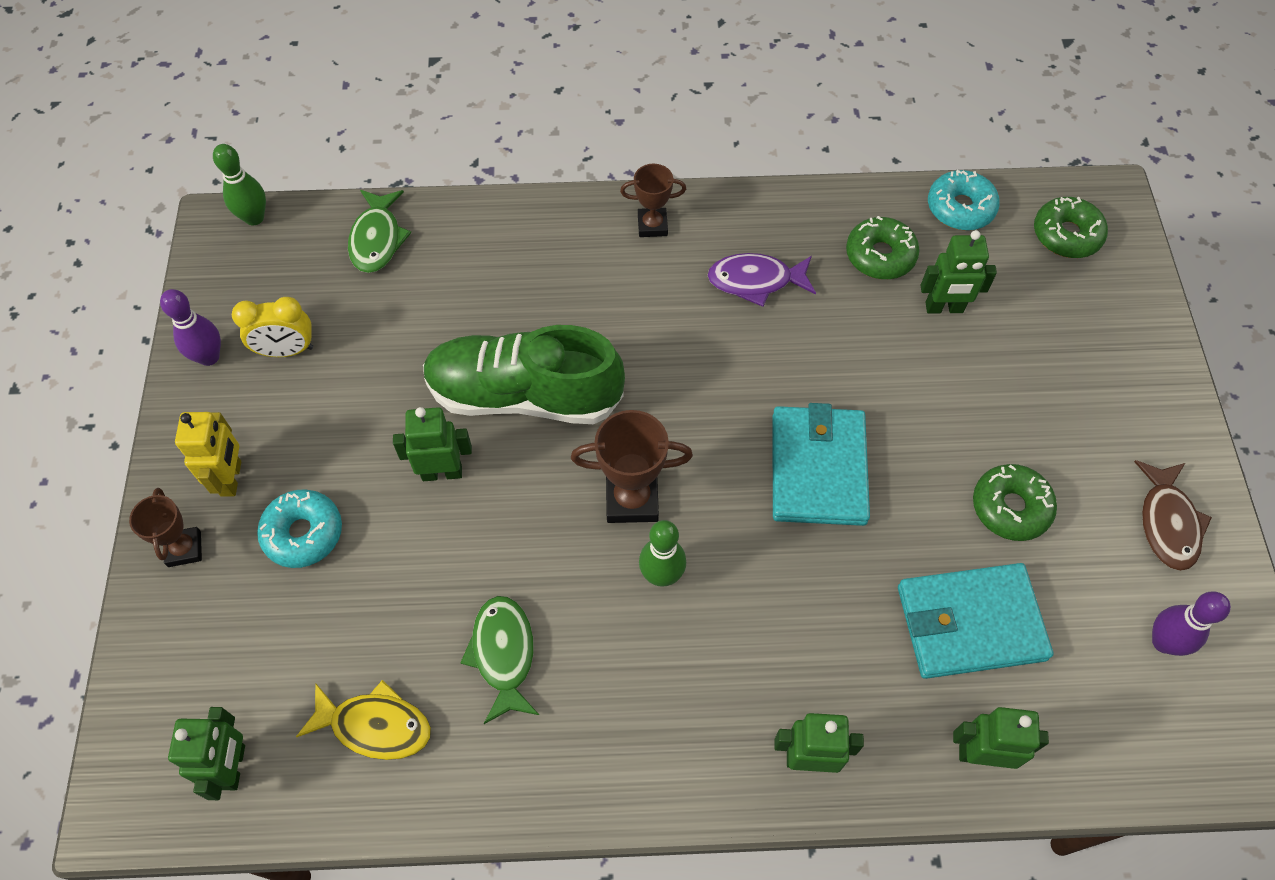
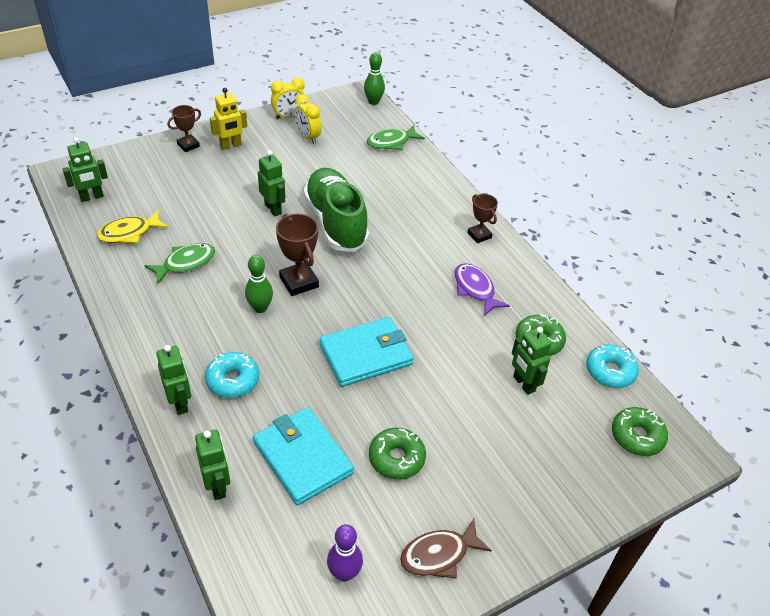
camera: 60 degrees right, 15 degrees down
purple bowling pin [160,289,221,366] -> yellow clock [271,78,306,119]
turquoise donut [257,489,342,568] -> turquoise donut moved to [205,352,259,398]
yellow fish [296,680,431,760] -> yellow fish turned 75 degrees clockwise [97,210,168,243]

